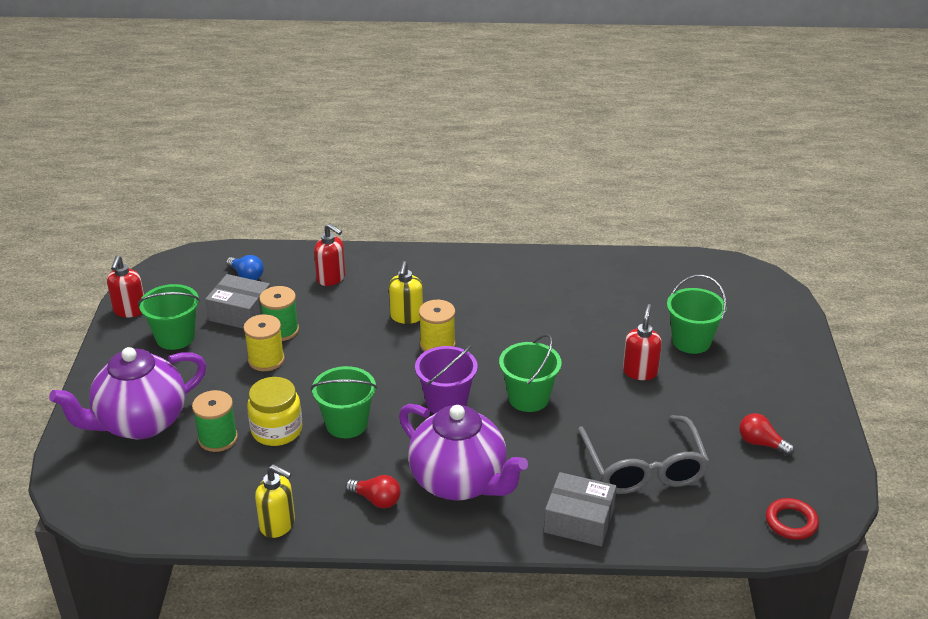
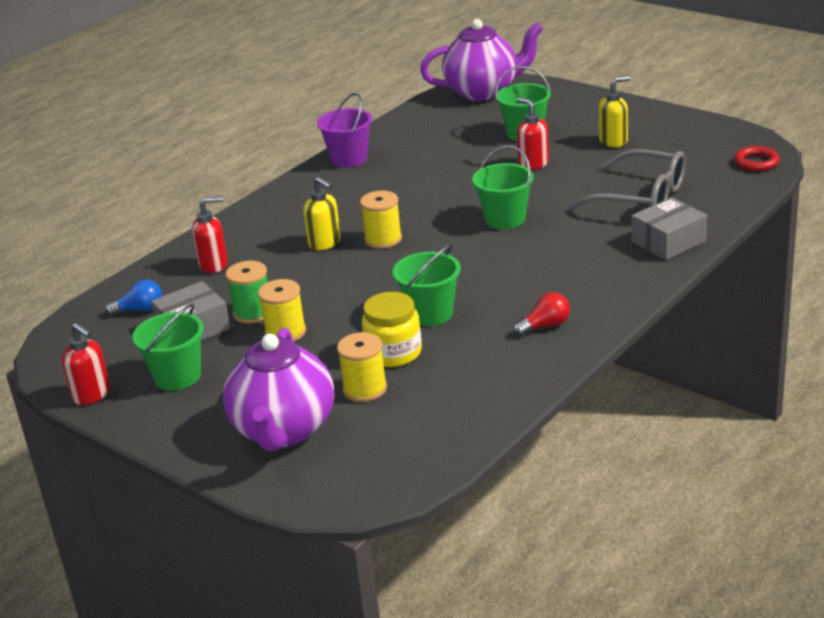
camera: 50 degrees left, 5 degrees down
green spool [192,390,238,452] -> yellow spool [337,332,387,402]
yellow soap dispenser [255,464,295,538] -> yellow soap dispenser moved to [599,76,630,147]
purple teapot [399,404,528,500] -> purple teapot moved to [420,19,543,101]
purple bucket [415,345,478,414] -> purple bucket moved to [317,93,372,168]
red light bulb [739,413,794,456] -> none

